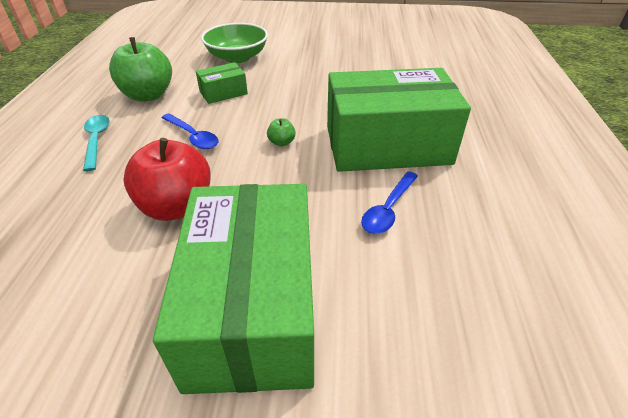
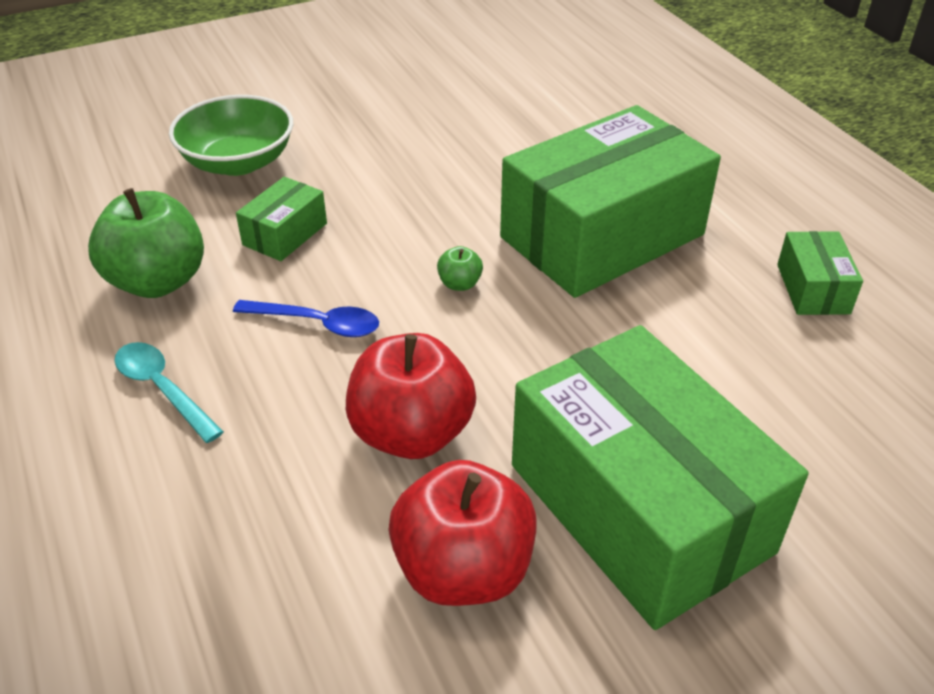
camera: 30 degrees left, 0 degrees up
blue spoon [361,171,418,234] -> none
none -> red apple [389,460,537,606]
none -> green box [777,231,863,315]

